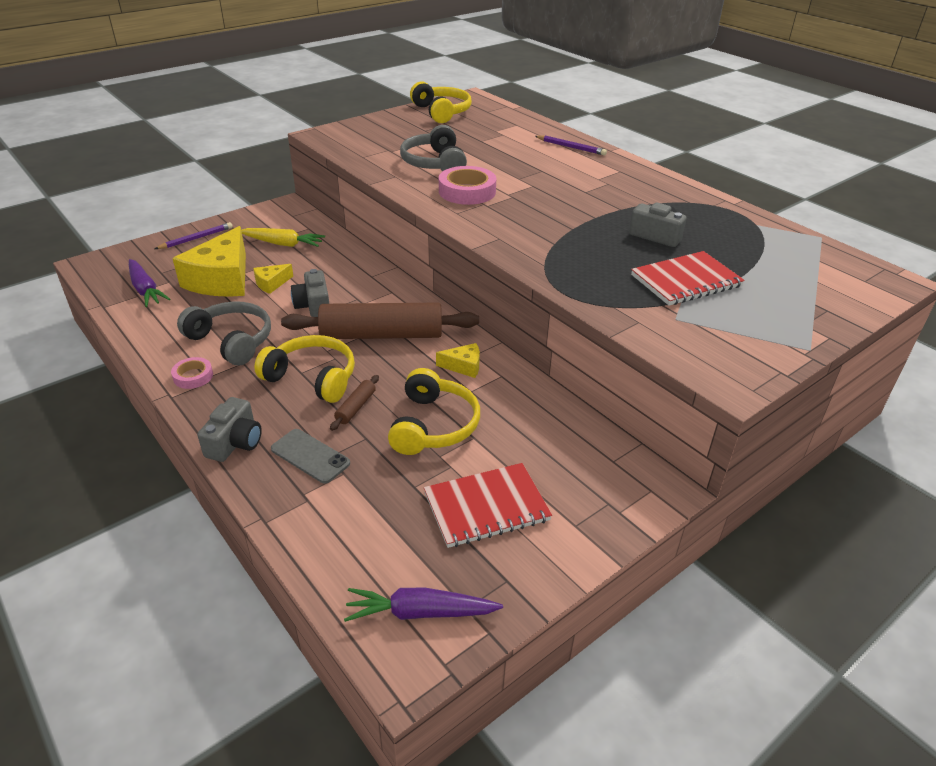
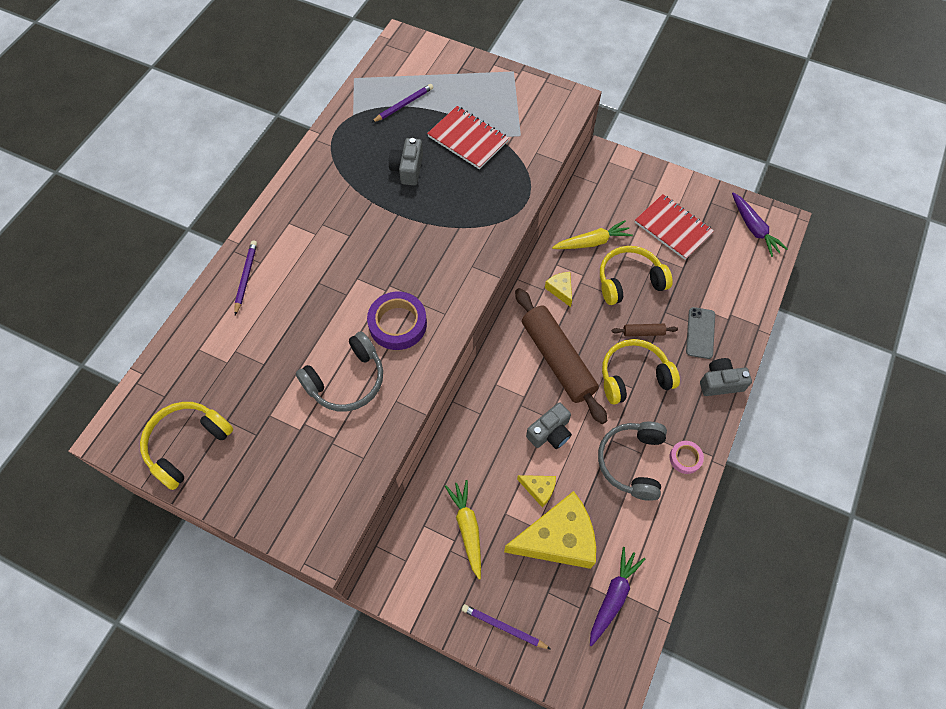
camera: 115 degrees left, 25 degrees up
yellow headphones [254,335,355,403] -> yellow headphones turned 75 degrees clockwise [602,339,680,404]
pink tape [439,166,496,205] -> purple tape [367,292,427,350]
none -> purple pencil [371,84,433,123]
none -> yellow carrot [552,220,633,249]

